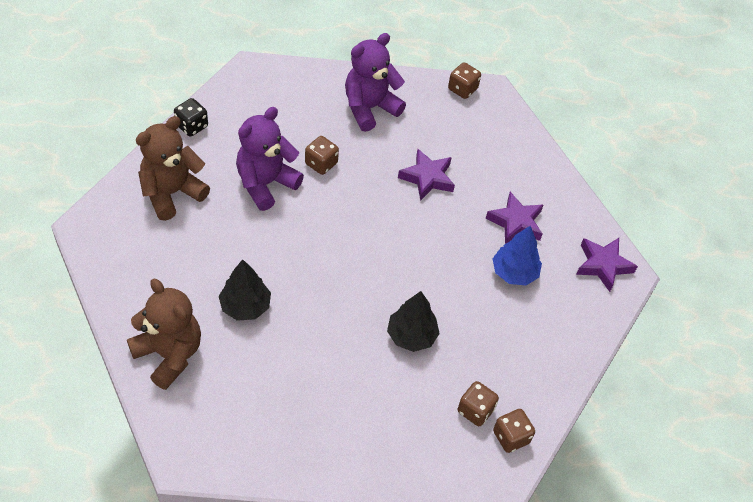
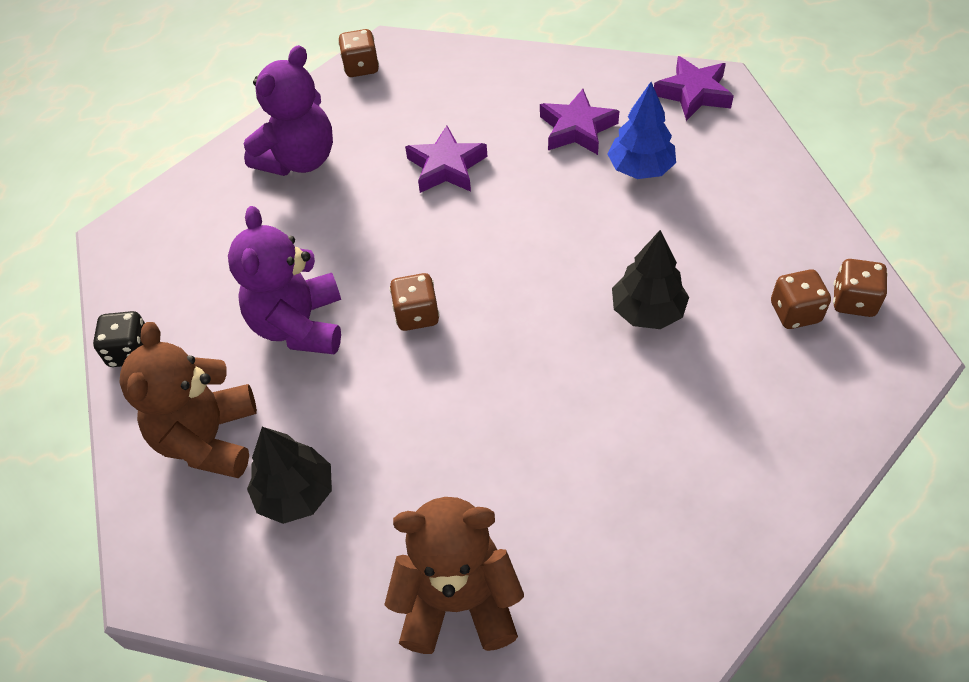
camera: 40 degrees left, 0 degrees up
black tree [219,259,271,321] -> black tree moved to [247,427,332,524]
brown dice [305,136,339,175] -> brown dice moved to [390,273,440,331]
purple teddy bear [345,33,406,132] -> purple teddy bear turned 150 degrees counterclockwise [243,45,333,176]

